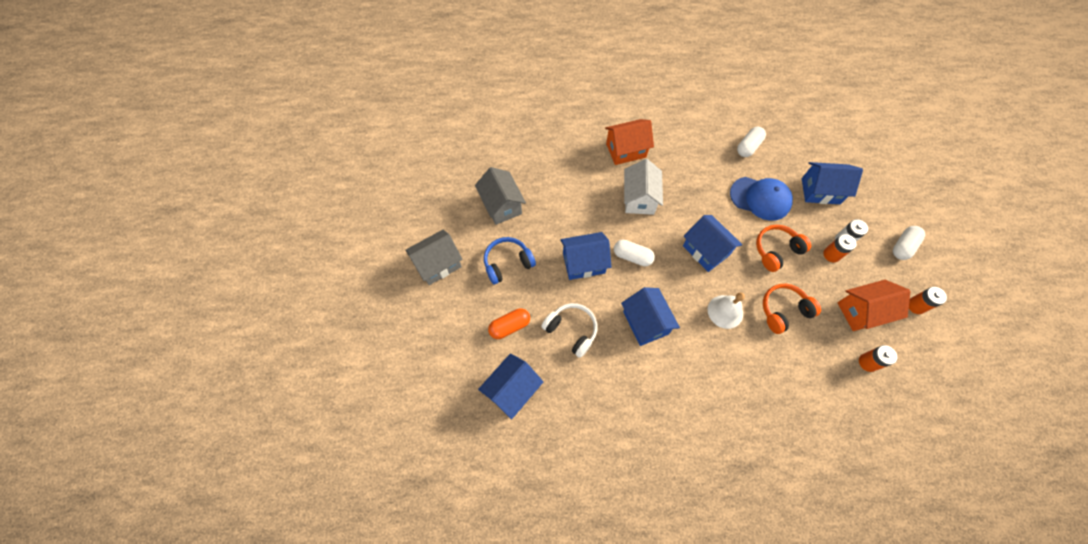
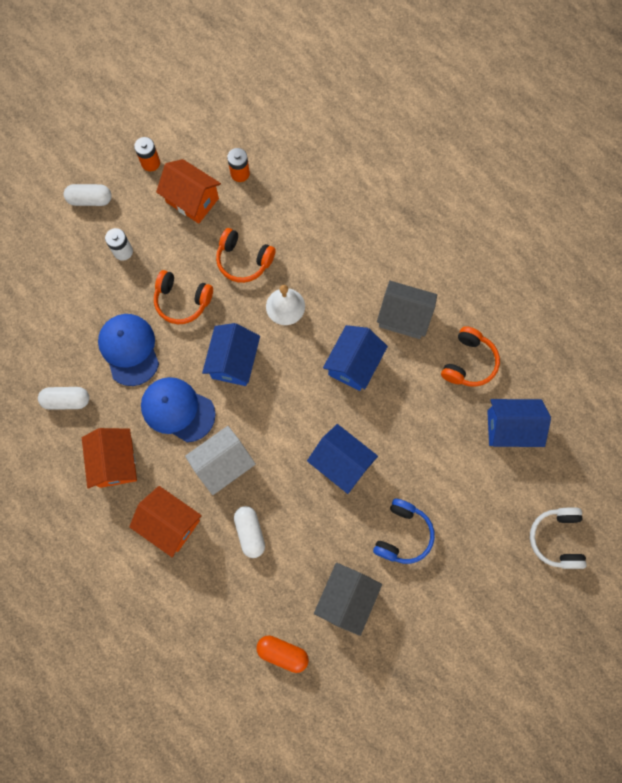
camera: 130 degrees left, 10 degrees up
grey house [405,229,463,285] -> grey house moved to [377,281,437,339]
blue headphones [484,237,536,285] -> blue headphones turned 90 degrees counterclockwise [373,498,435,564]
orange capsule [488,308,530,339] -> orange capsule moved to [256,635,309,673]
white headphones [541,303,597,358] -> white headphones moved to [530,508,587,569]
white capsule [614,240,655,266] -> white capsule moved to [234,506,265,558]
blue house [802,162,863,204] -> none
orange battery [823,234,857,262] -> none
none -> orange house [82,428,137,489]
none -> blue cap [141,377,216,442]
none -> orange headphones [441,326,500,387]

